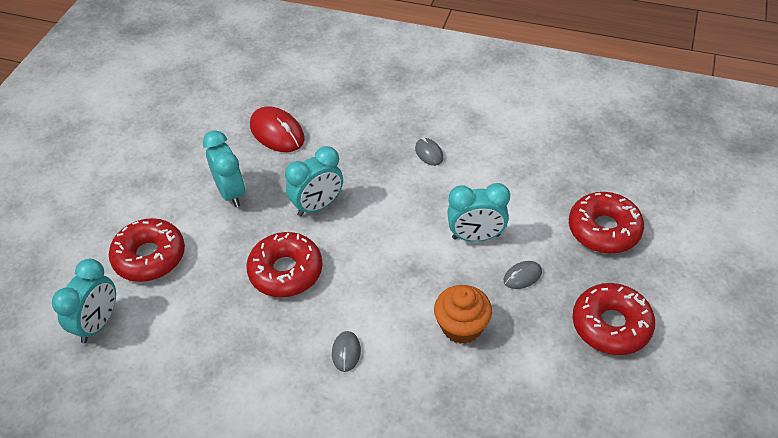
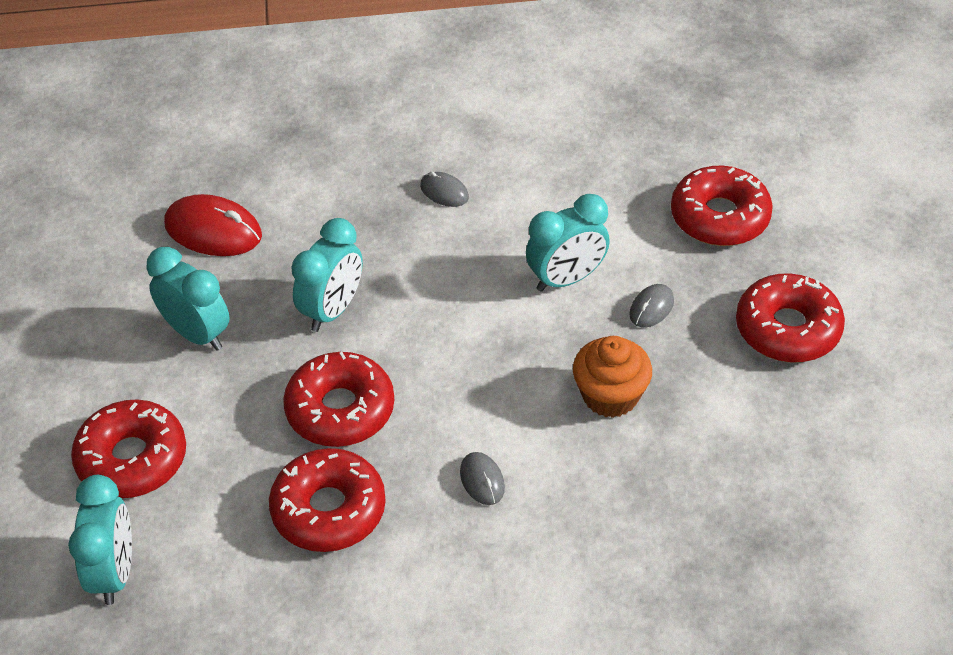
camera: 25 degrees left, 0 degrees up
none -> red donut [269,448,386,552]

